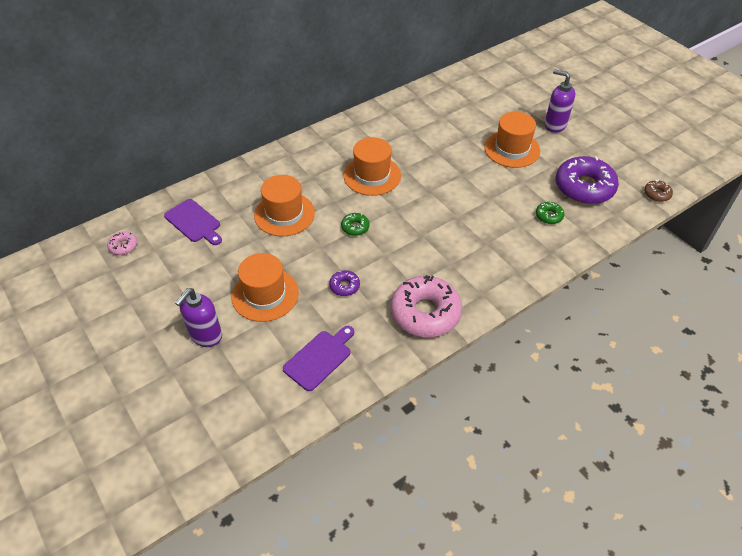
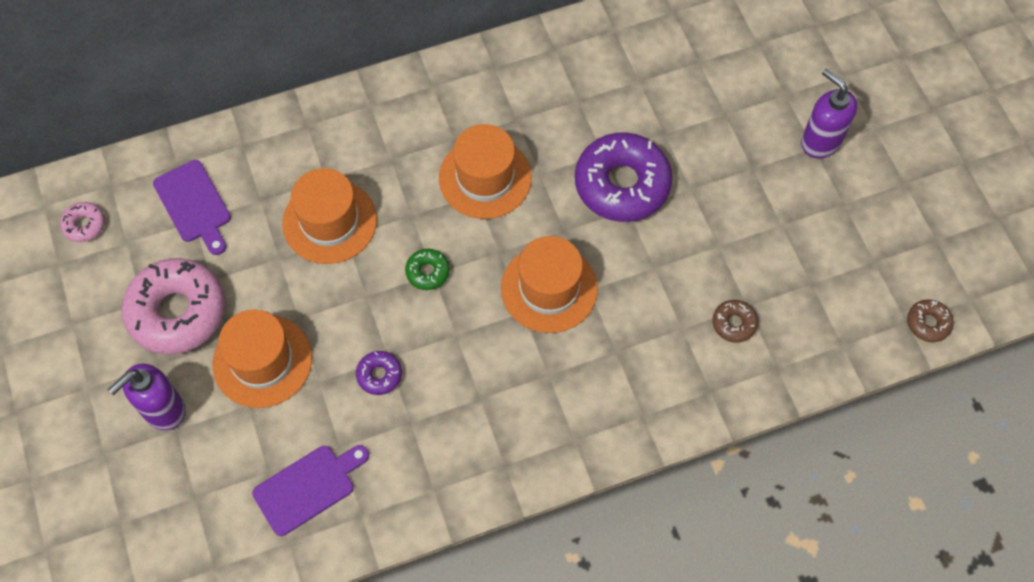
camera: 15 degrees right, 15 degrees up
pink donut [391,275,462,338] -> pink donut moved to [121,258,226,354]
orange hat [484,112,540,168] -> orange hat moved to [501,236,598,333]
green donut [536,202,564,224] -> brown donut [712,300,758,343]
purple donut [556,156,619,204] -> purple donut moved to [575,133,672,222]

